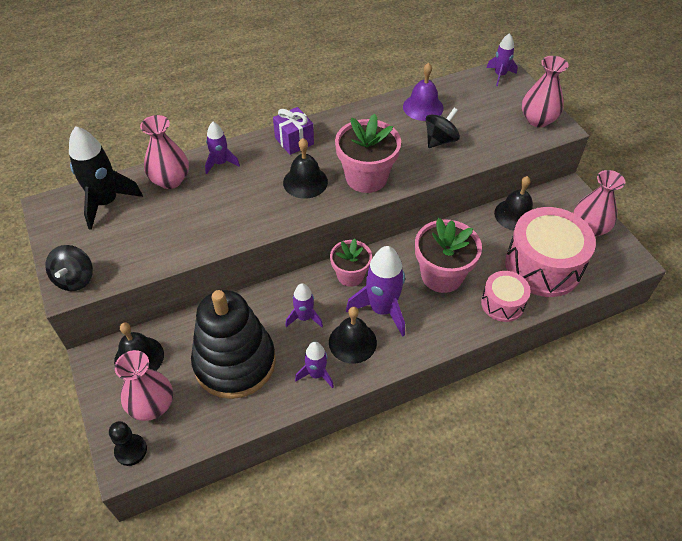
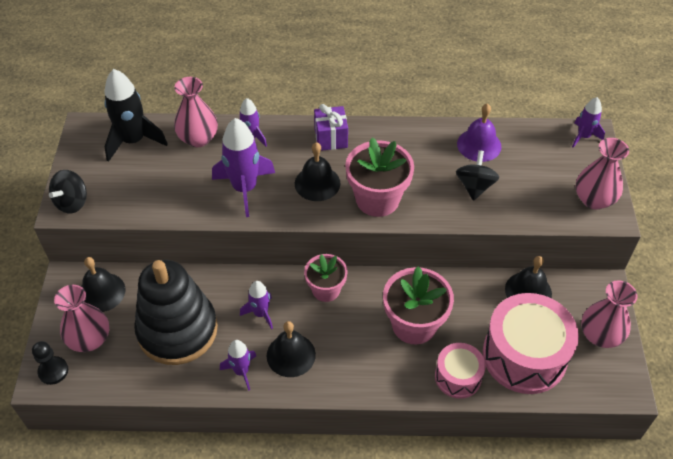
camera: 25 degrees right, 0 degrees up
purple rocket [346,246,405,337] -> purple rocket moved to [212,118,275,217]
black spinning top [426,108,460,148] -> black spinning top turned 60 degrees counterclockwise [456,150,499,201]

